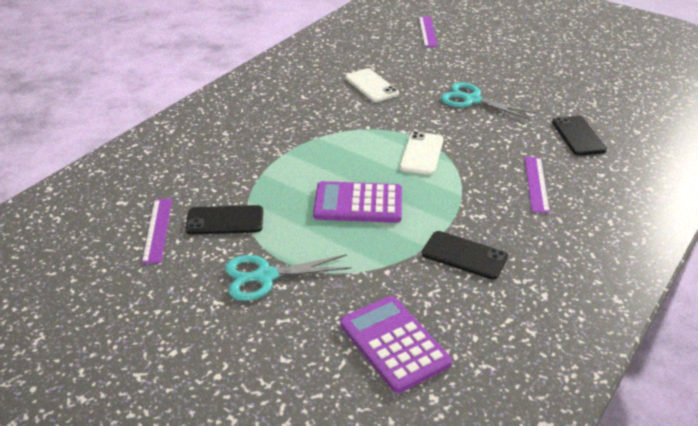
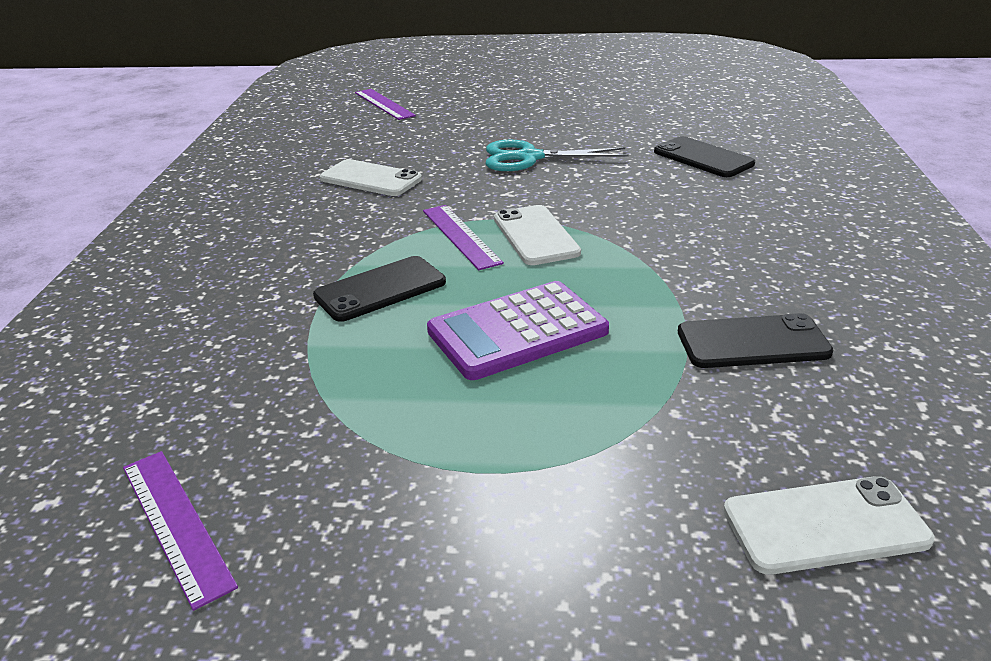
camera: 30 degrees left, 5 degrees down
black phone [185,205,263,234] -> black phone moved to [313,256,446,322]
turquoise scissors [225,254,352,301] -> none
purple calculator [340,296,452,393] -> white phone [723,476,934,575]
purple ruler [525,157,550,213] -> purple ruler moved to [423,205,504,270]

